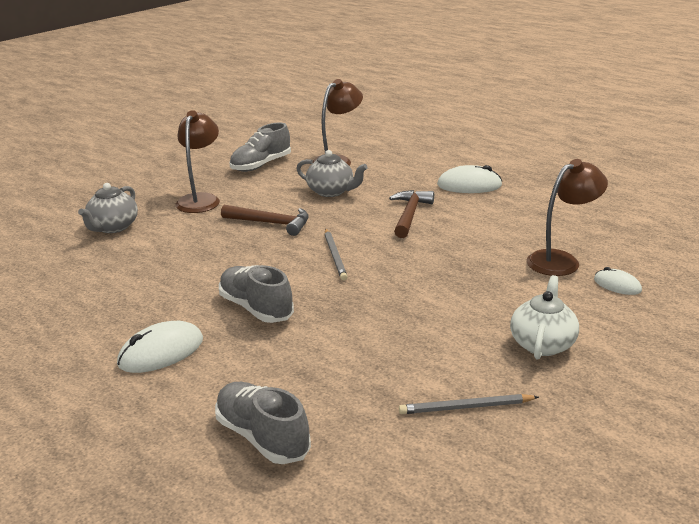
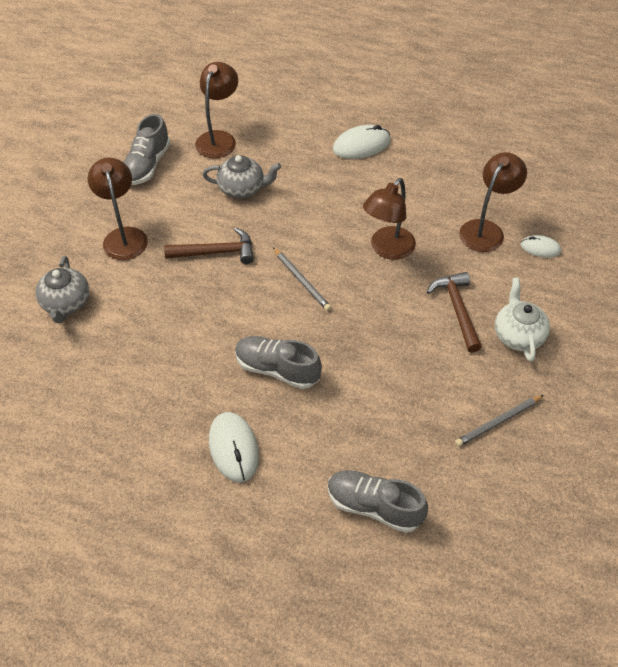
camera: 25 degrees left, 25 degrees up
white mouse [117,321,203,373] -> white mouse turned 45 degrees counterclockwise [209,412,259,482]
brown hammer [389,190,434,238] -> brown hammer moved to [427,272,482,353]
none -> brown lamp [363,178,416,260]

